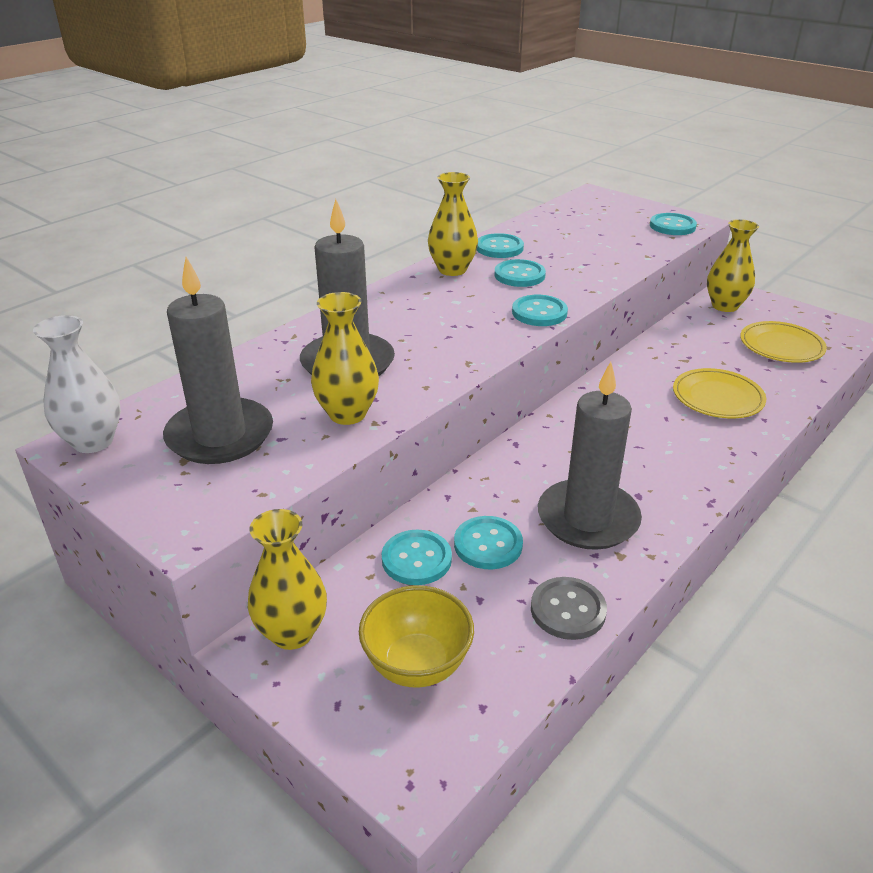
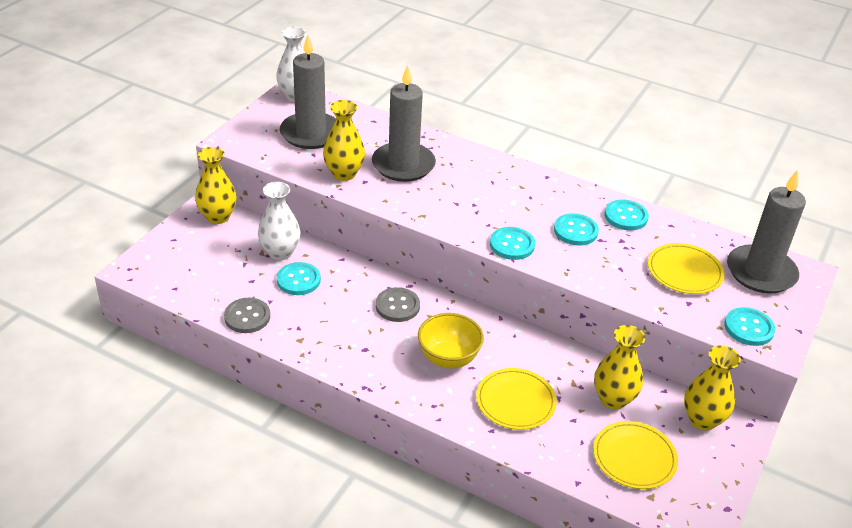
camera: 75 degrees right, 5 degrees up
yellow bowl [359,586,474,687] -> yellow bowl moved to [418,313,484,369]
turquoise button [382,530,452,585] -> white vase [258,182,301,260]
yellow vase [428,172,478,276] -> yellow vase moved to [594,325,645,409]
grey candle [538,362,642,550] -> grey candle moved to [727,170,806,294]
none -> grey button [376,287,420,322]
none -> yellow plate [648,243,724,294]

